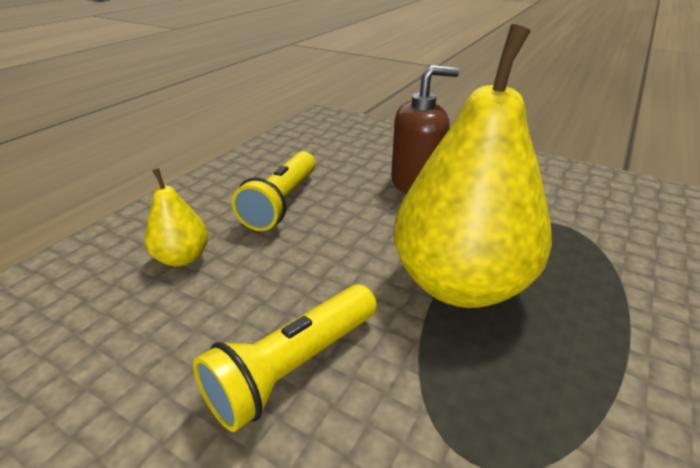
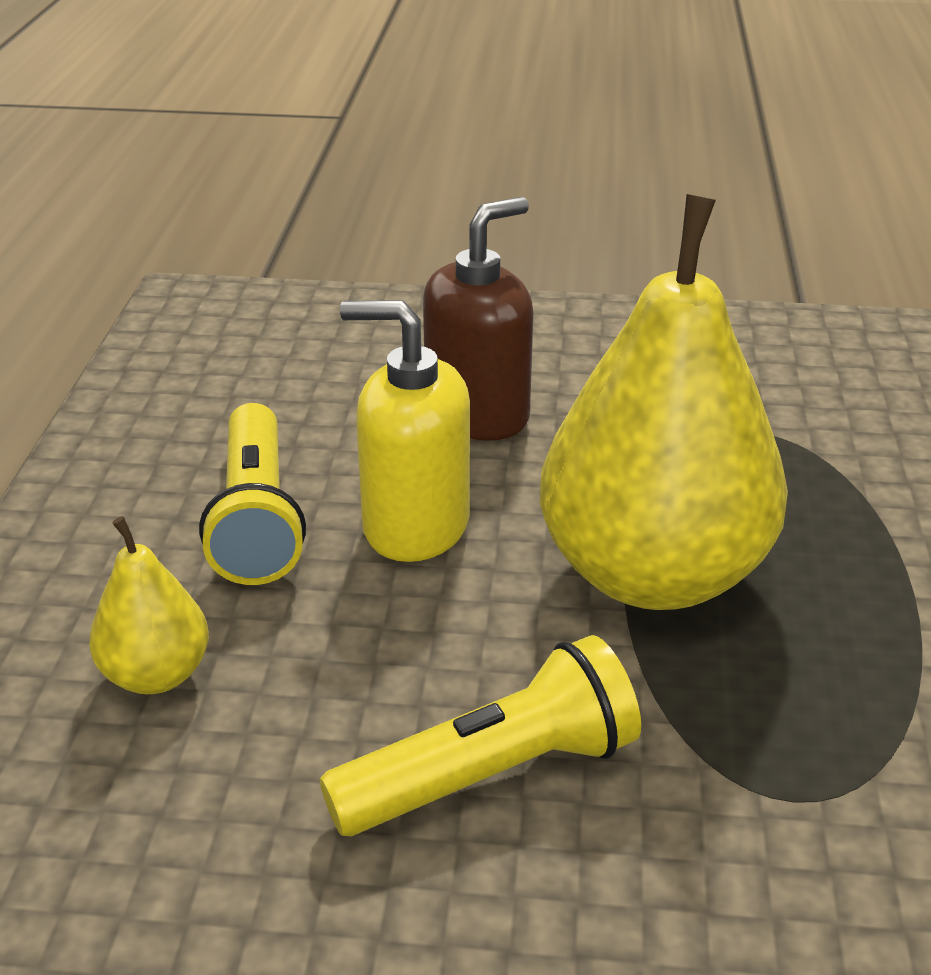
camera: 25 degrees left, 0 degrees up
yellow flashlight [193,284,377,432] -> yellow flashlight turned 135 degrees counterclockwise [320,635,641,836]
none -> yellow soap dispenser [340,300,470,562]

